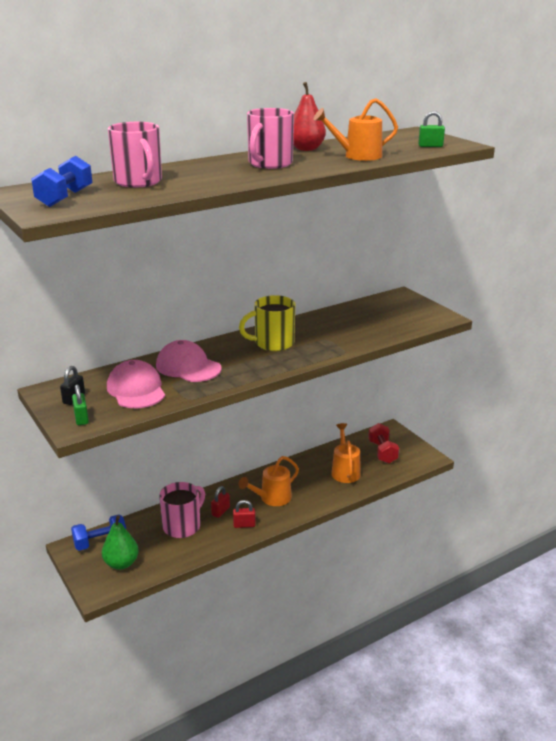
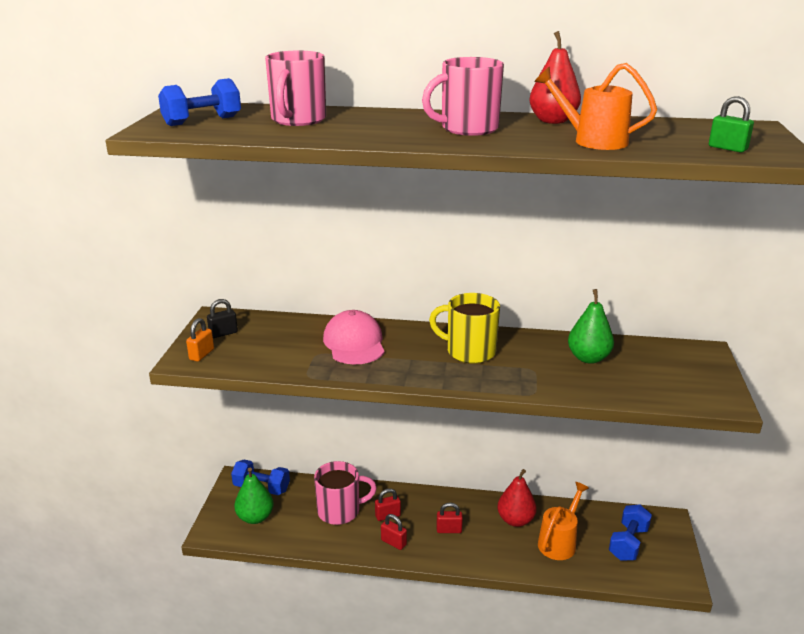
camera: 40 degrees right, 0 degrees up
green padlock [72,384,89,425] -> orange padlock [186,318,214,362]
pink cap [107,360,165,408] -> none
orange watering can [239,456,299,506] -> red padlock [436,502,463,533]
red dumbbell [368,423,399,464] -> blue dumbbell [609,504,652,561]
none -> red pear [497,469,537,527]
none -> green pear [568,289,614,364]

